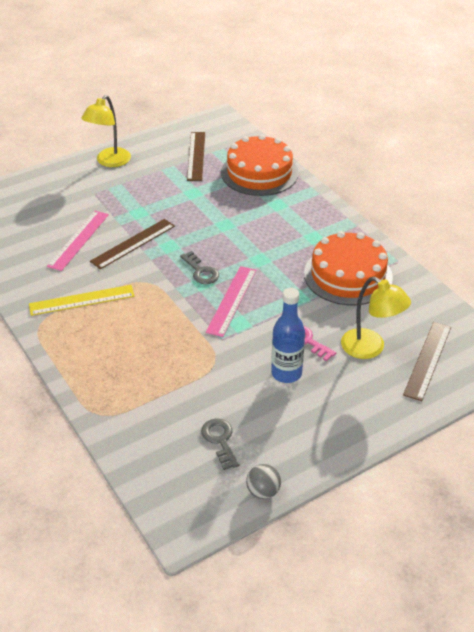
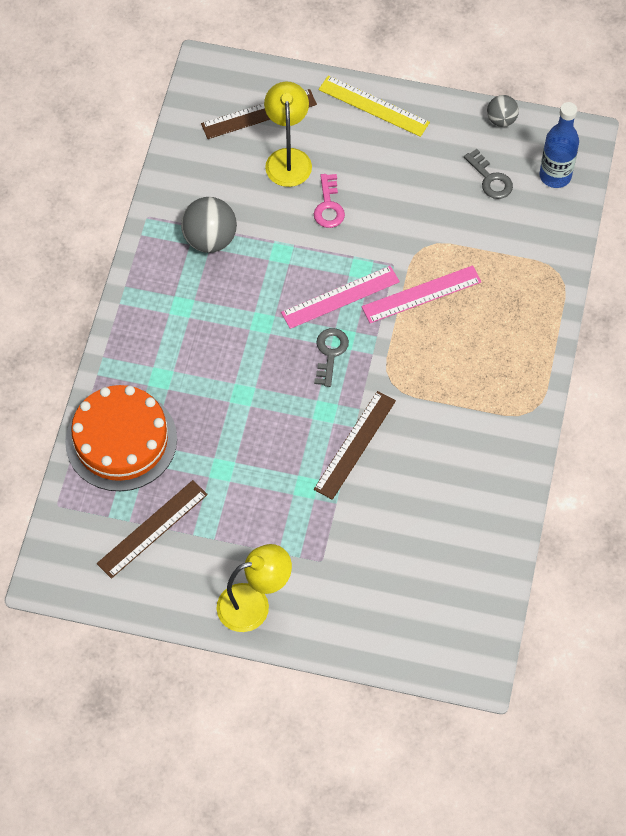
camera: 135 degrees left, 20 degrees up
yellow ruler [29,285,135,316] -> yellow ruler moved to [319,76,430,137]
pink ruler [47,211,109,271] -> pink ruler moved to [362,265,482,323]
brown ruler [90,219,175,269] -> brown ruler turned 60 degrees counterclockwise [314,391,396,500]
grey key [201,418,240,470] -> grey key turned 60 degrees counterclockwise [464,149,513,199]
blue bottle [271,288,305,383] -> blue bottle moved to [539,102,579,188]
orange cake [304,231,393,305] -> grey ball [181,197,237,253]

